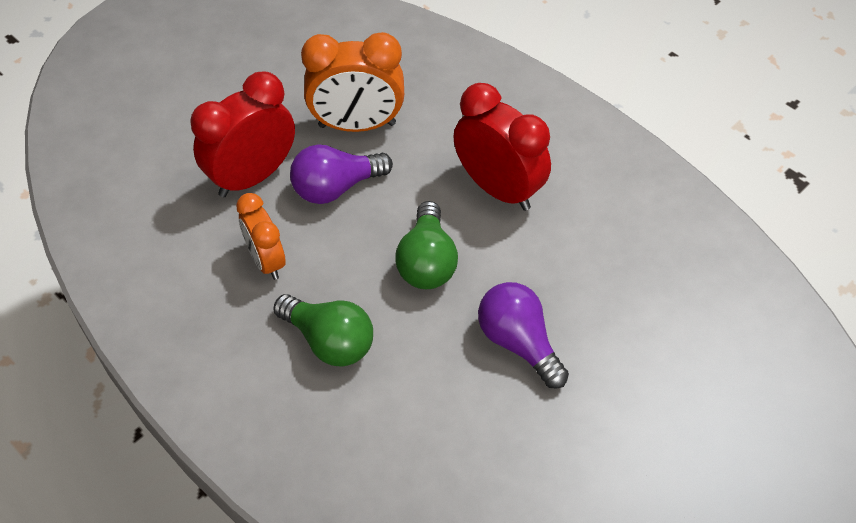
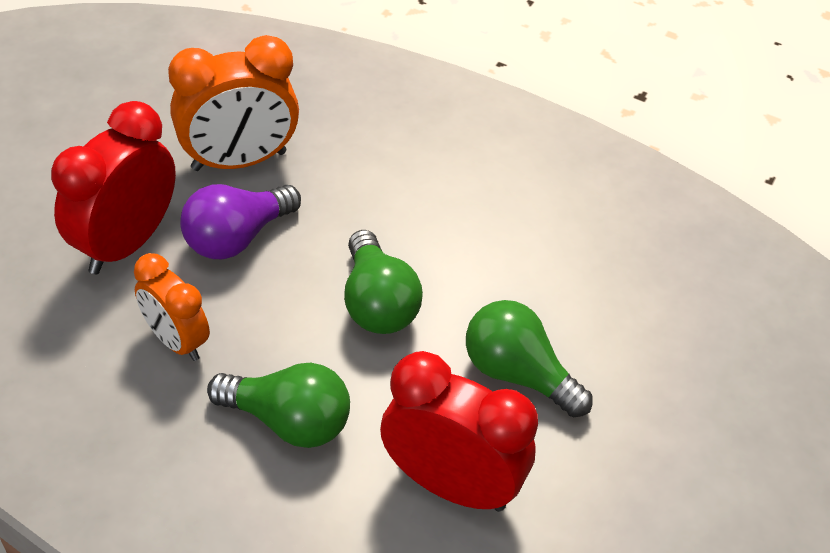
camera: 20 degrees left, 5 degrees down
red clock [454,83,551,211] -> red clock moved to [380,351,538,512]
purple light bulb [478,282,569,389] -> green light bulb [466,300,593,417]

